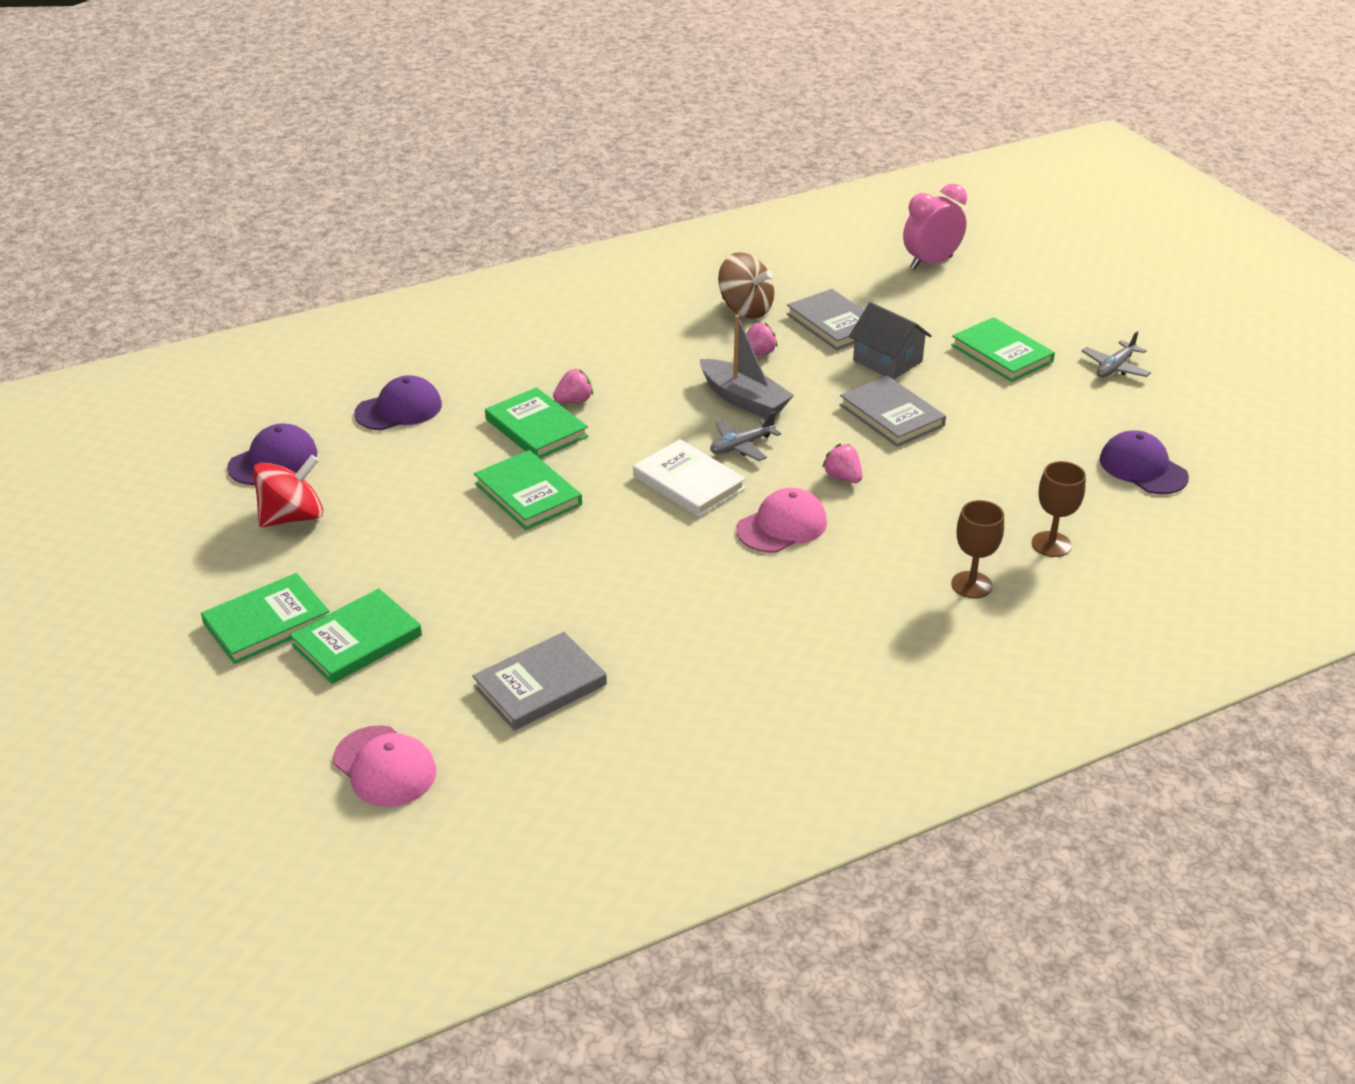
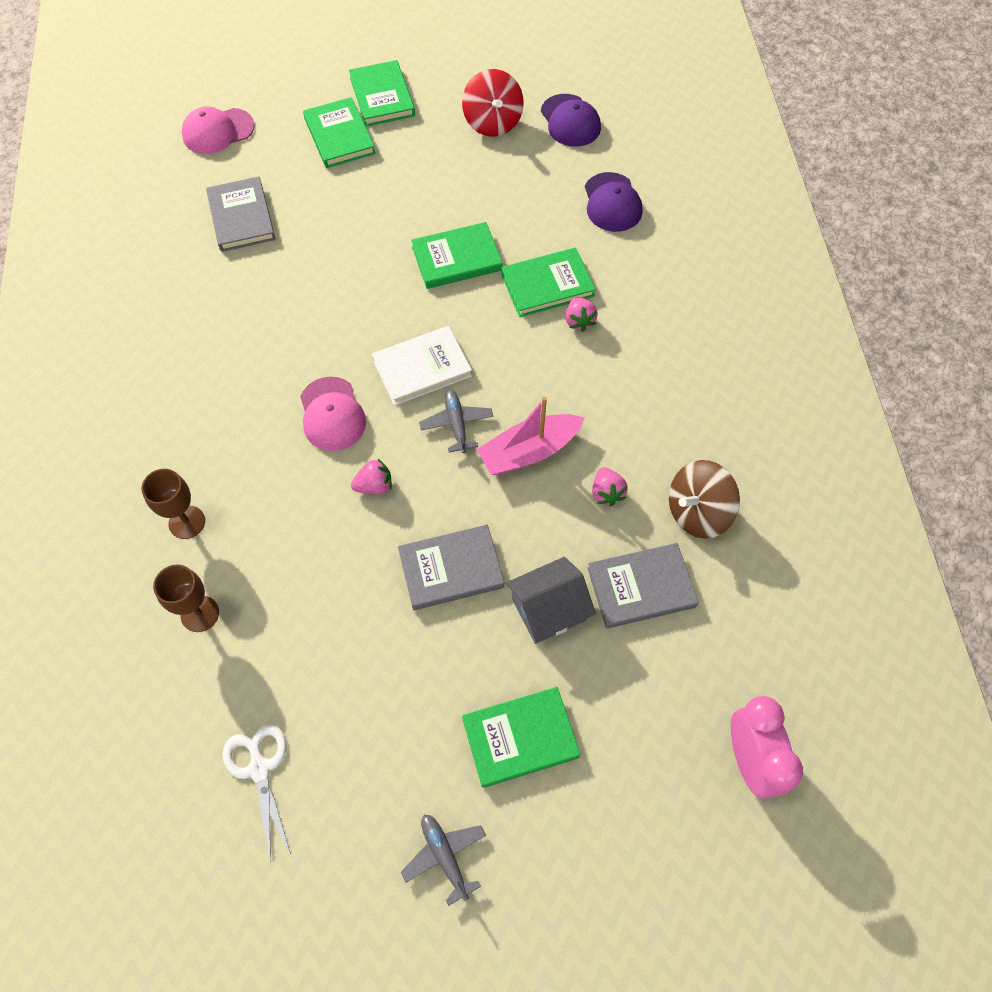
camera: 110 degrees right, 25 degrees up
grey boat [700,315,794,419] -> pink boat [477,397,584,475]
purple cap [1100,430,1189,494] -> white scissors [223,724,291,862]

